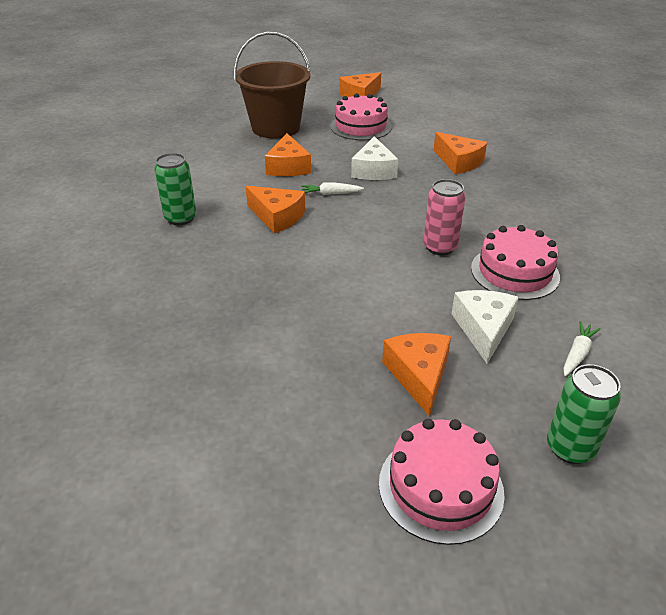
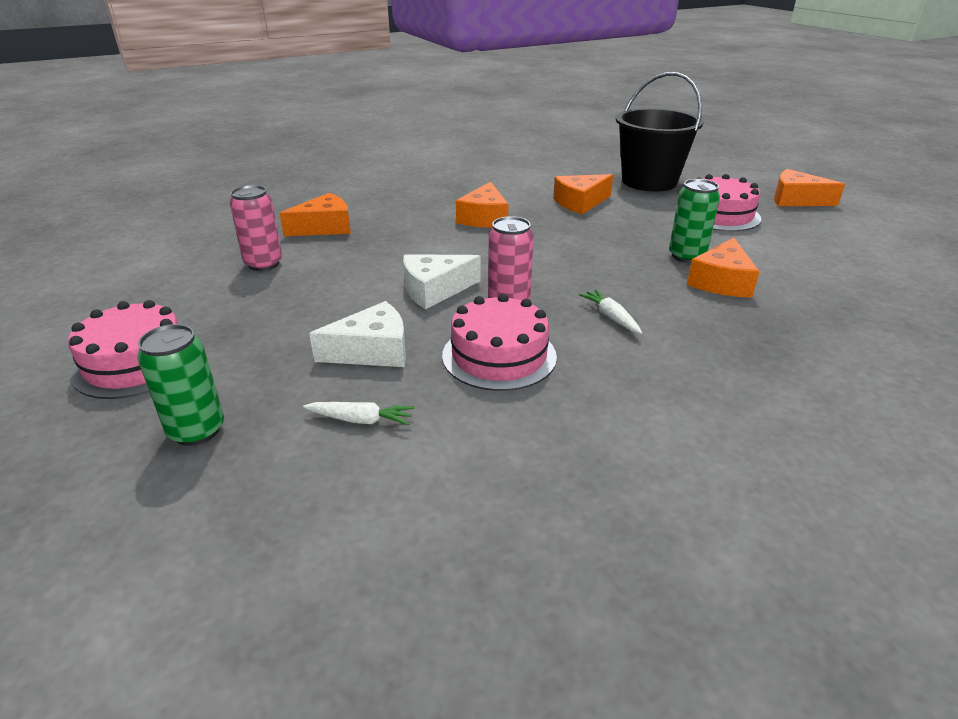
camera: 65 degrees right, 5 degrees down
green can [154,153,196,225] -> green can moved to [669,179,720,263]
brown bucket [234,31,311,139] -> black bucket [616,72,704,192]
white carrot [301,182,364,195] -> white carrot moved to [579,289,642,334]
white cheese [351,136,398,180] -> white cheese moved to [403,254,481,309]
orange cheese [382,333,451,417] -> orange cheese moved to [280,193,351,236]
none -> pink can [229,185,282,271]

